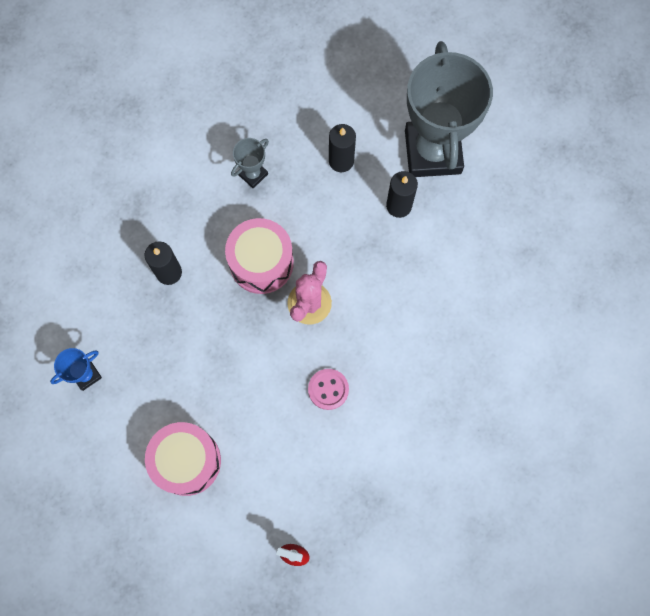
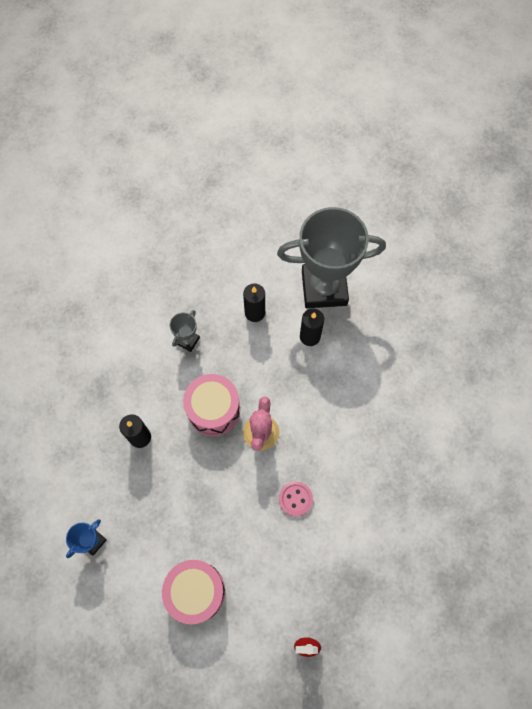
camera: 15 degrees left, 5 degrees down
grey trophy [405,41,493,177] -> grey trophy turned 75 degrees counterclockwise [277,207,386,308]

